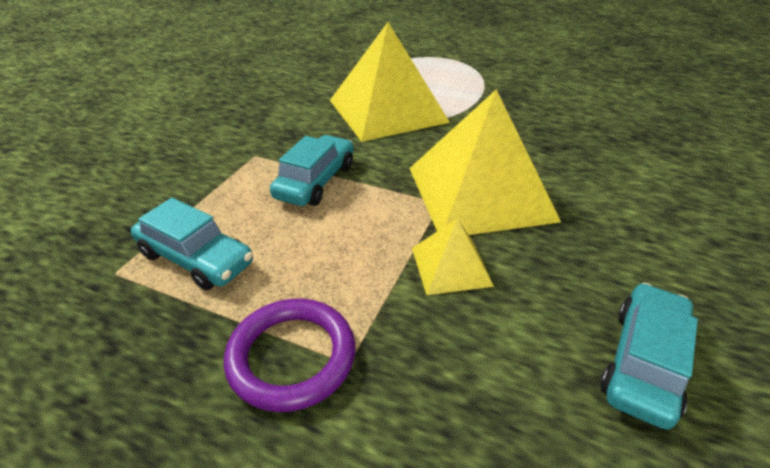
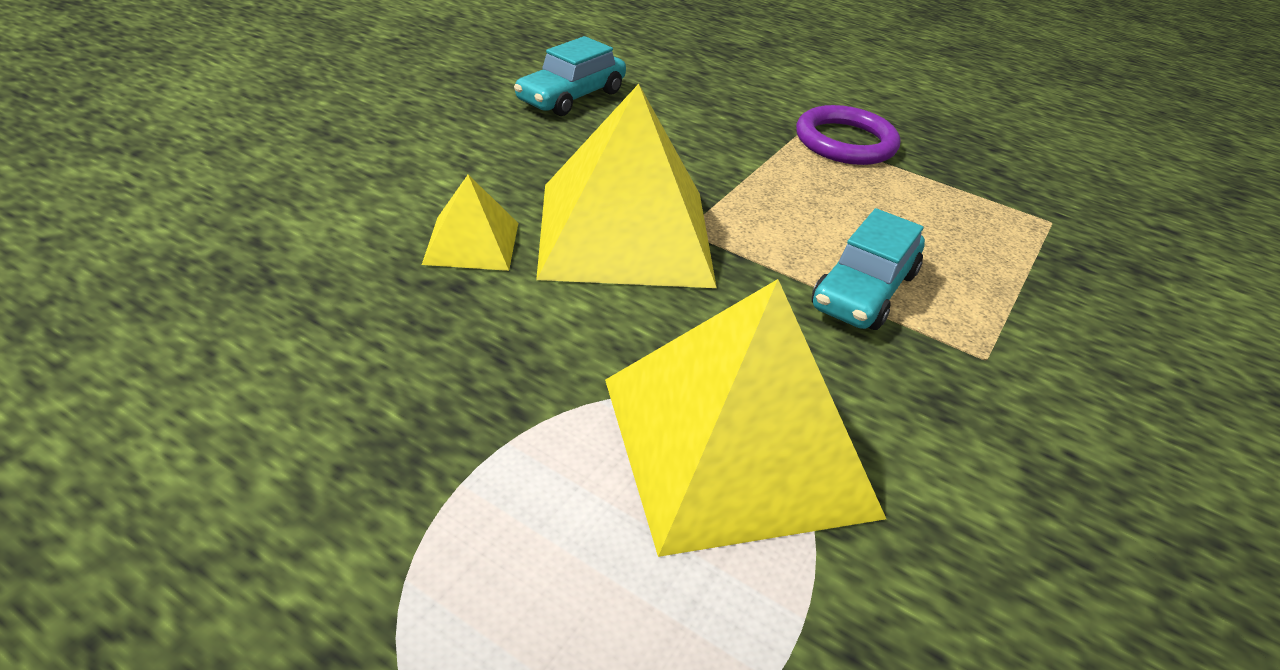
camera: 175 degrees left, 0 degrees up
turquoise car [131,198,253,290] -> none
yellow pyramid [412,218,494,295] -> yellow pyramid moved to [422,175,518,271]

